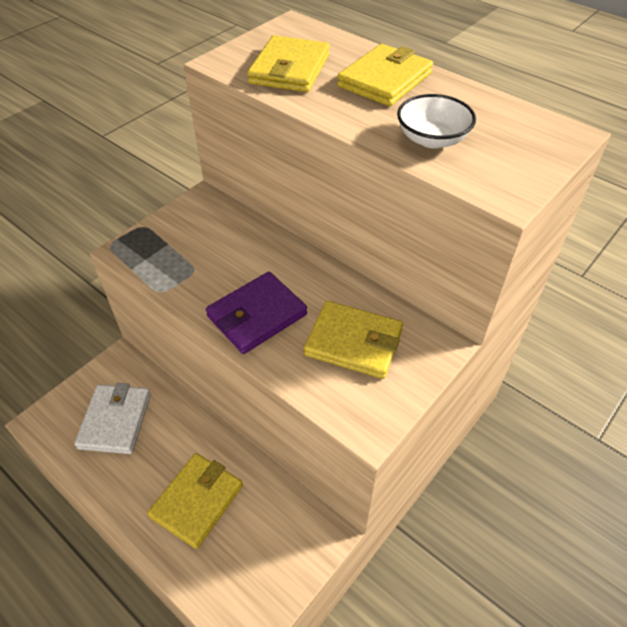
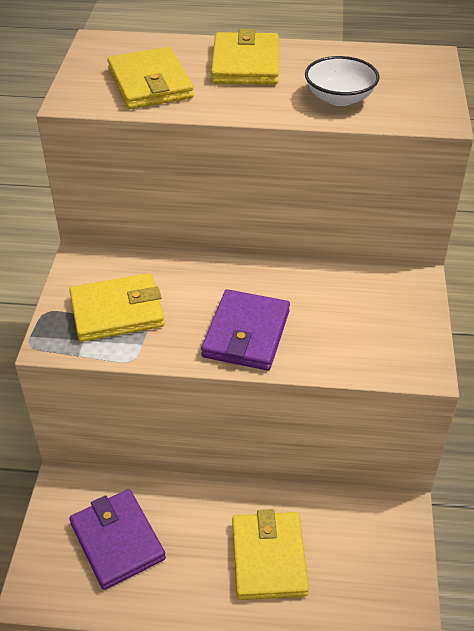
camera: 35 degrees left, 5 degrees down
white wallet [74,383,151,454] -> purple wallet [69,489,166,590]
yellow wallet [304,301,403,379] -> yellow wallet moved to [70,273,165,342]

